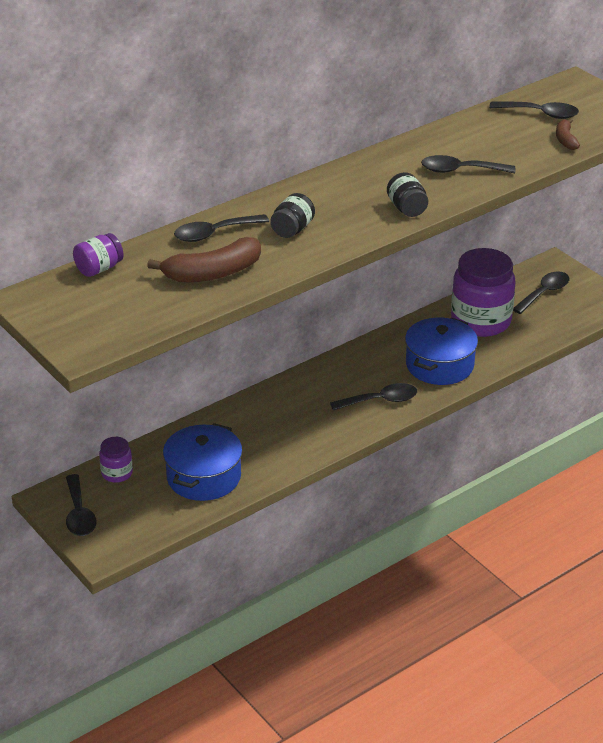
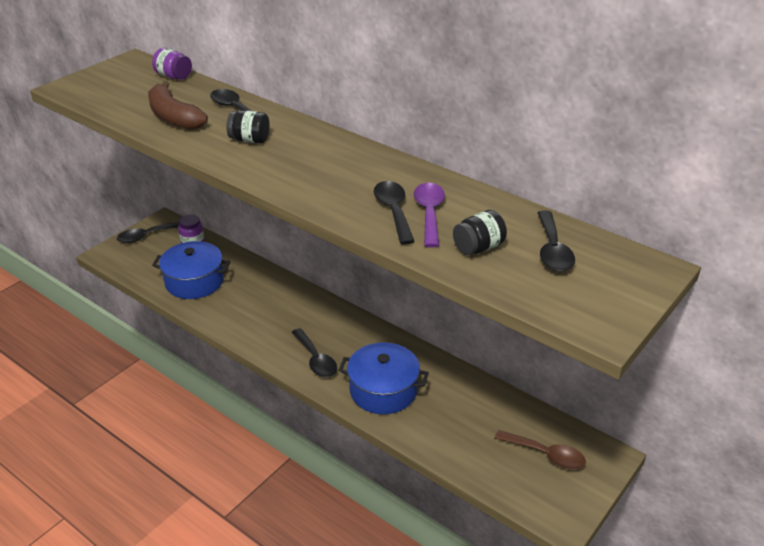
camera: 75 degrees right, 0 degrees up
black jar [387,172,428,217] -> black jar moved to [453,210,507,255]
purple jar [451,248,516,337] -> none
black spoon [513,271,569,314] -> brown spoon [494,430,586,470]
brown banana [556,118,580,150] -> none
none -> purple spoon [414,183,445,247]

